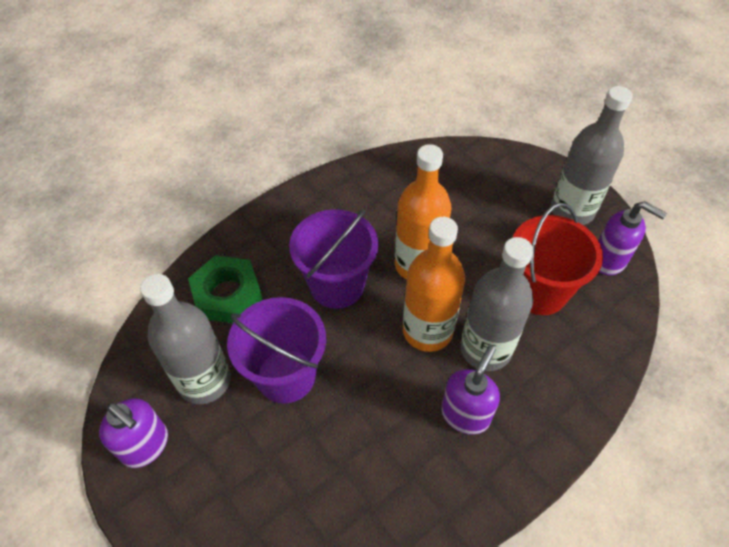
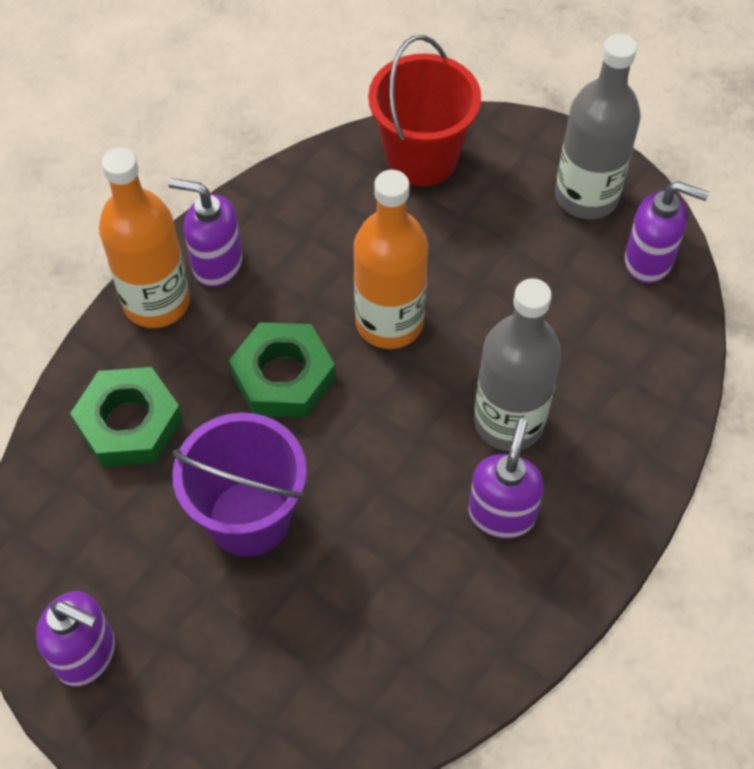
camera: 15 degrees left, 5 degrees up
grey bottle [140,274,231,404] -> none
purple bucket [289,209,378,309] -> green nut [229,322,336,418]
orange bottle [403,217,465,352] -> orange bottle moved to [99,148,190,328]
red bucket [513,203,603,315] -> red bucket moved to [368,35,481,186]
none -> purple soap dispenser [169,178,243,287]

